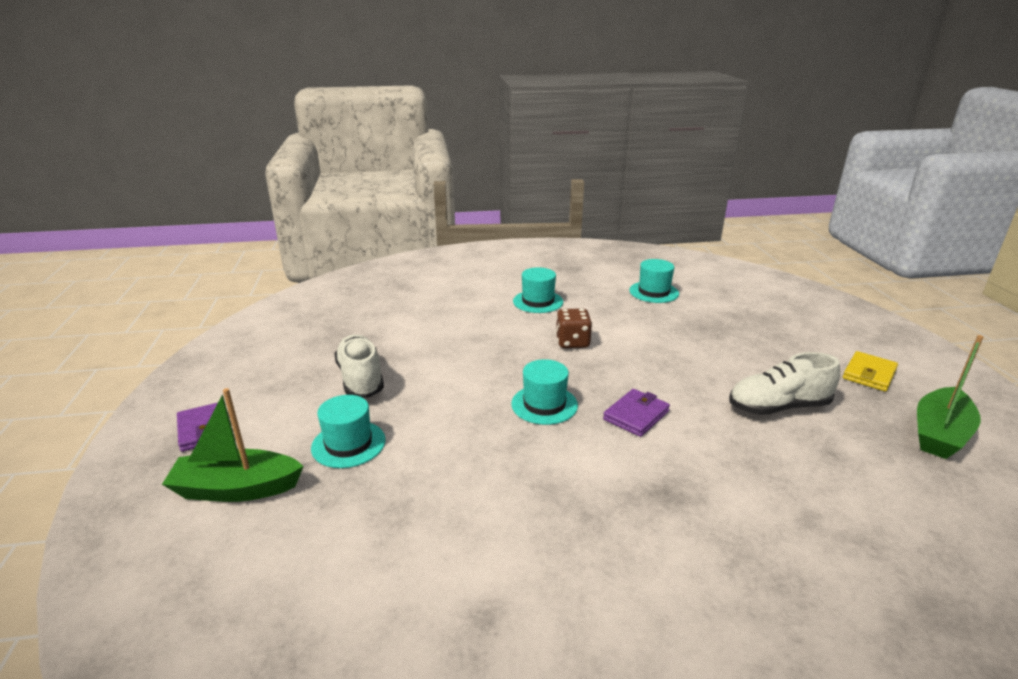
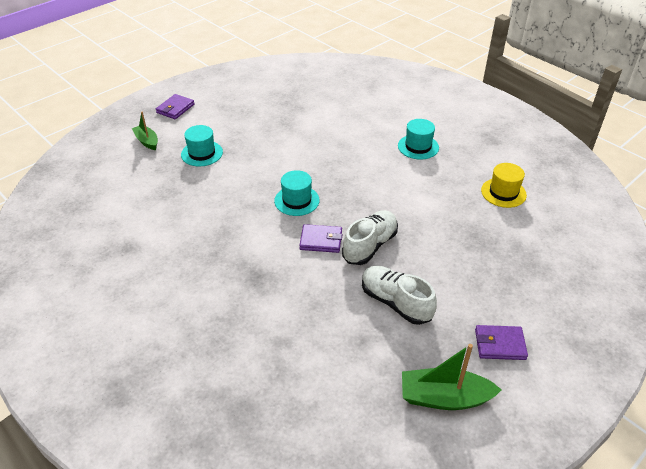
camera: 55 degrees right, 15 degrees up
green boat [162,388,304,502] -> green boat [132,112,158,150], size x0.62
white shoe [334,334,384,398] -> white shoe moved to [342,210,398,265]
brown dice [556,308,592,348] -> none
turquoise hat [629,259,679,303] -> yellow hat [481,163,527,208]
yellow wallet [843,351,898,392] -> purple wallet [475,325,528,360]

